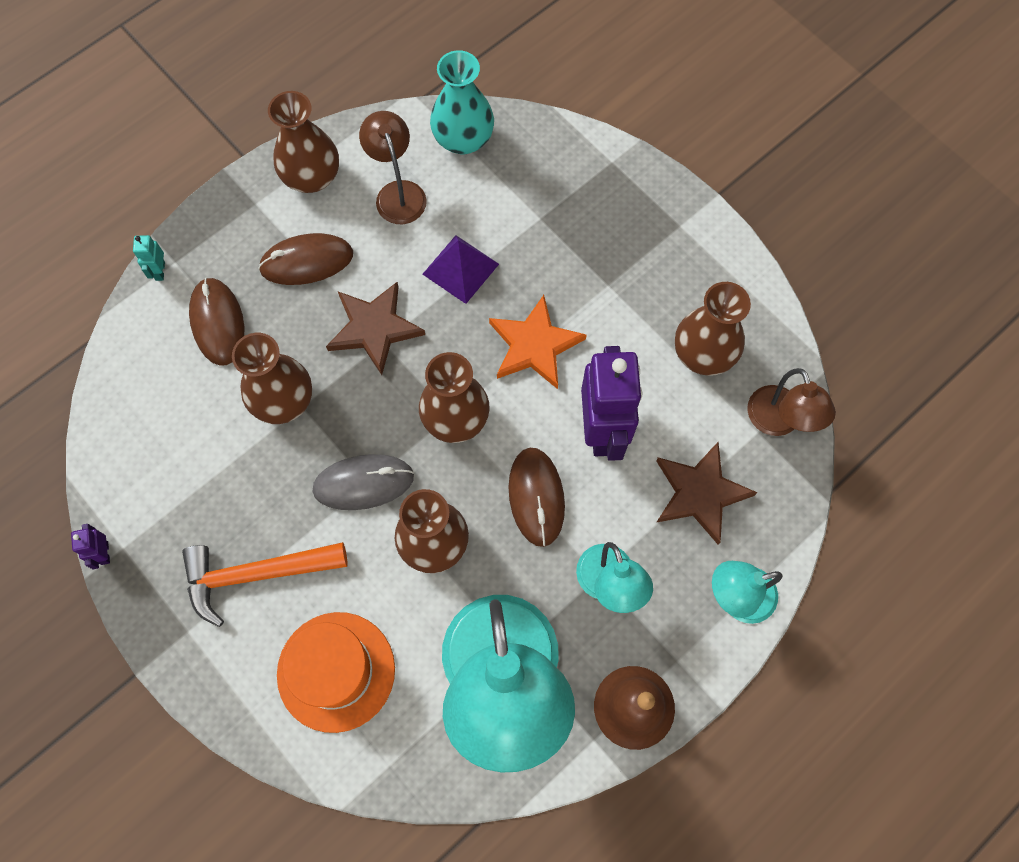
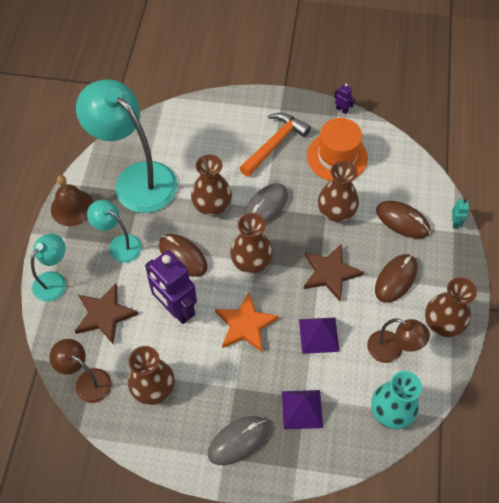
camera: 140 degrees right, 10 degrees down
turquoise robot [133,235,165,281] -> turquoise robot turned 45 degrees clockwise [452,199,469,228]
orange hat [277,612,395,733] -> orange hat moved to [307,118,368,181]
none -> grey mouse [208,416,268,465]
none -> purple pyramid [282,390,323,429]

